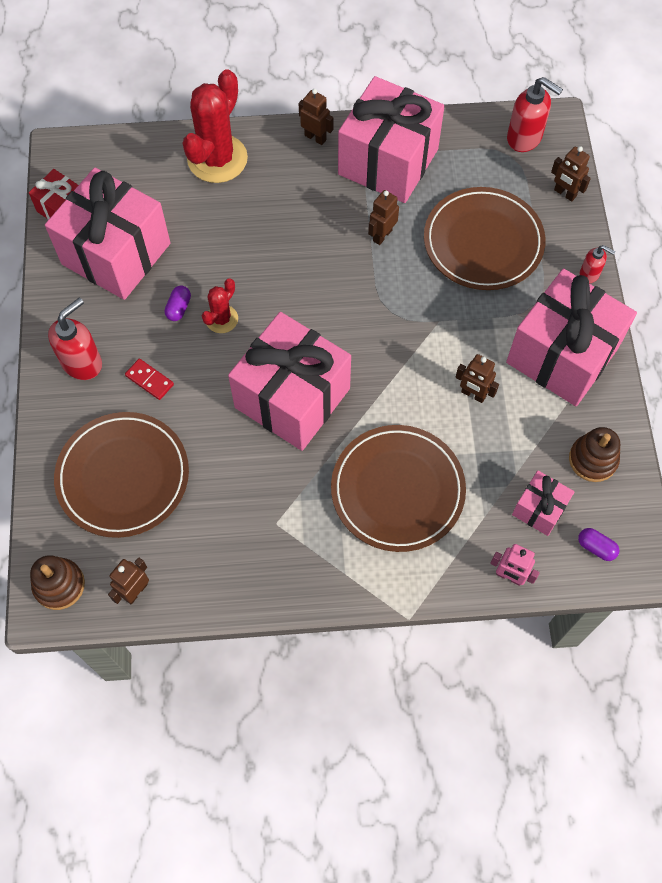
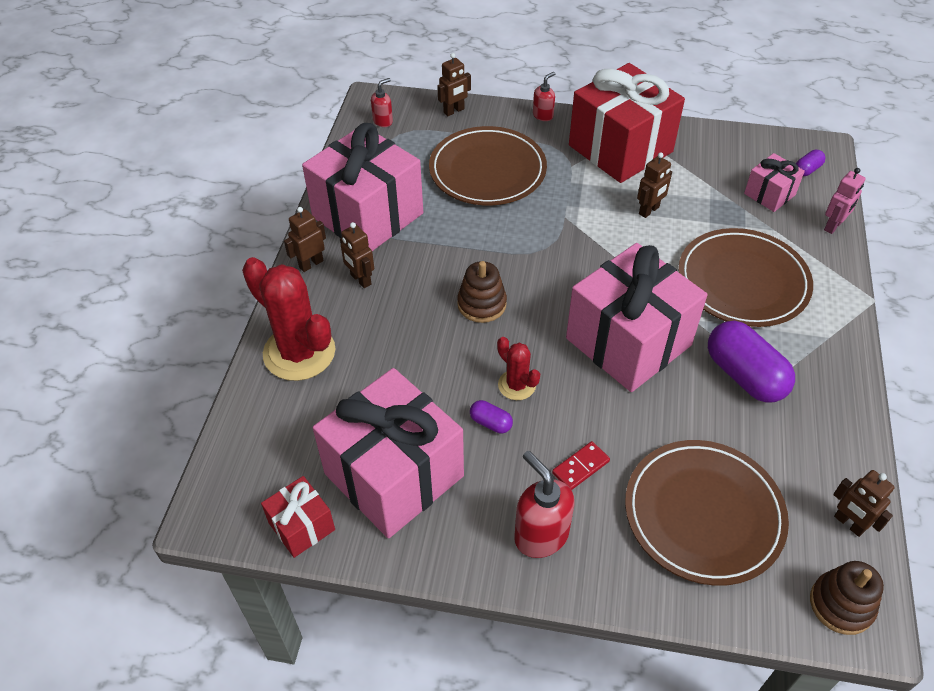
camera: 75 degrees left, 15 degrees down
brown robot [368,190,399,245] -> brown robot moved to [340,222,374,288]
pink gift [506,269,637,406] -> red gift [569,63,685,183]
red soap dispenser [507,77,563,152] -> red soap dispenser [371,78,393,127], size x0.56
brown stacking toy [569,427,620,482] -> brown stacking toy moved to [457,261,507,323]
none -> purple capsule [708,321,795,403]

